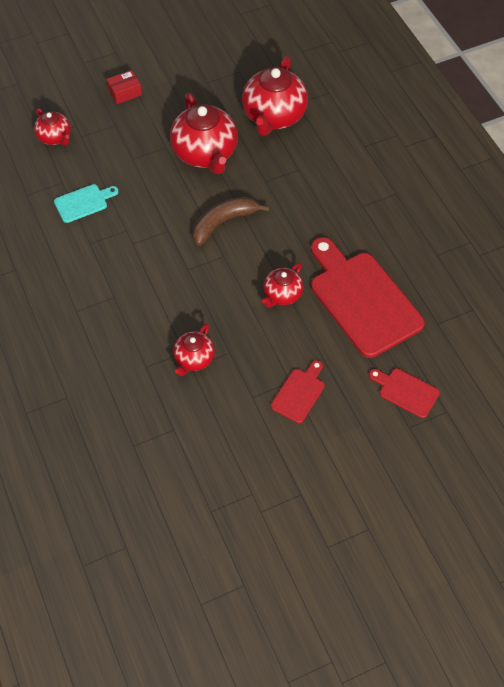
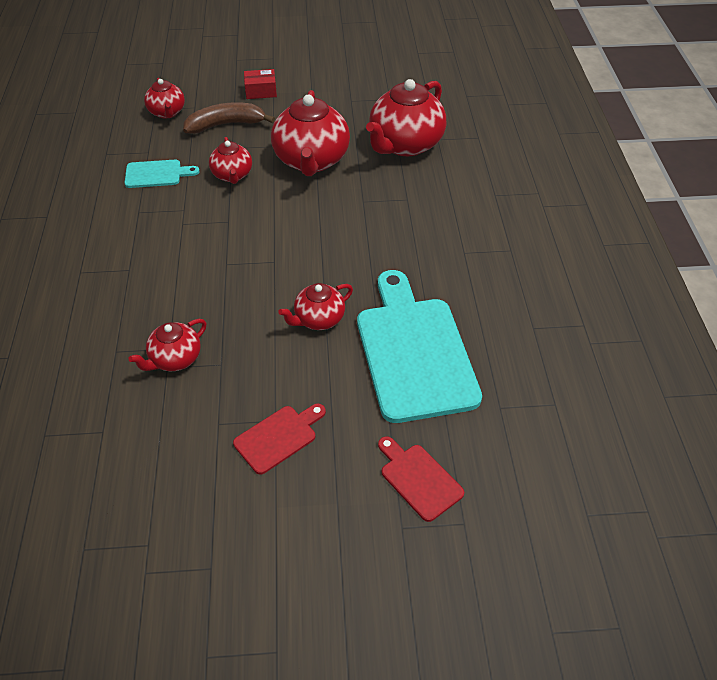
camera: 20 degrees right, 10 degrees down
brown banana [193,197,270,246] -> brown banana moved to [183,102,275,134]
red cutting board [311,237,425,358] -> turquoise cutting board [357,270,482,423]
none -> red teapot [209,137,252,184]

